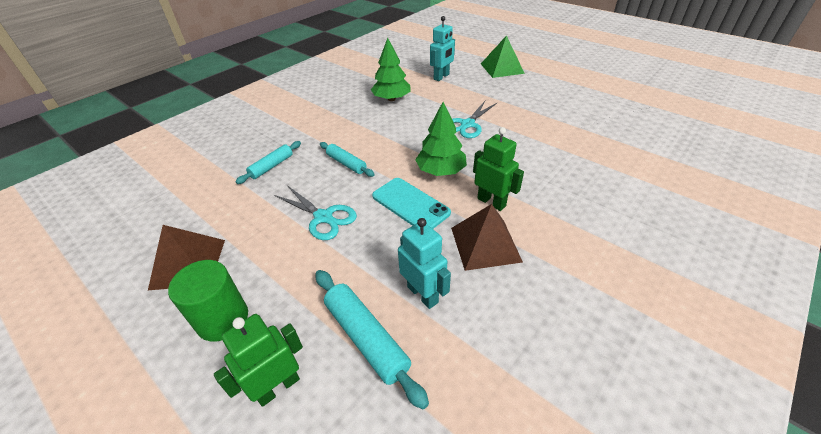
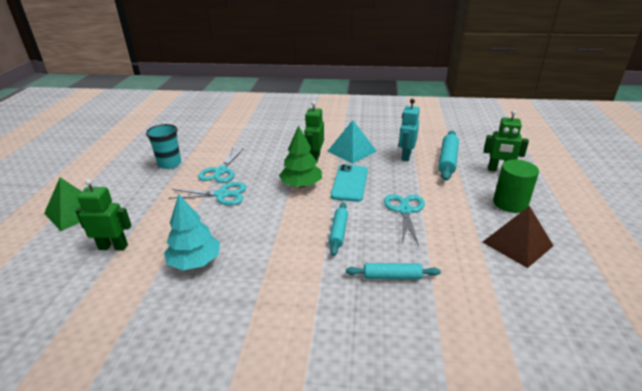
camera: 125 degrees left, 10 degrees down
green tree [371,38,411,101] -> turquoise tree [164,194,220,270]
turquoise robot [430,16,455,81] -> green robot [75,179,131,251]
brown pyramid [451,204,523,271] -> turquoise pyramid [328,120,377,164]
none -> turquoise cup [146,124,181,169]
none -> turquoise scissors [198,148,244,183]

